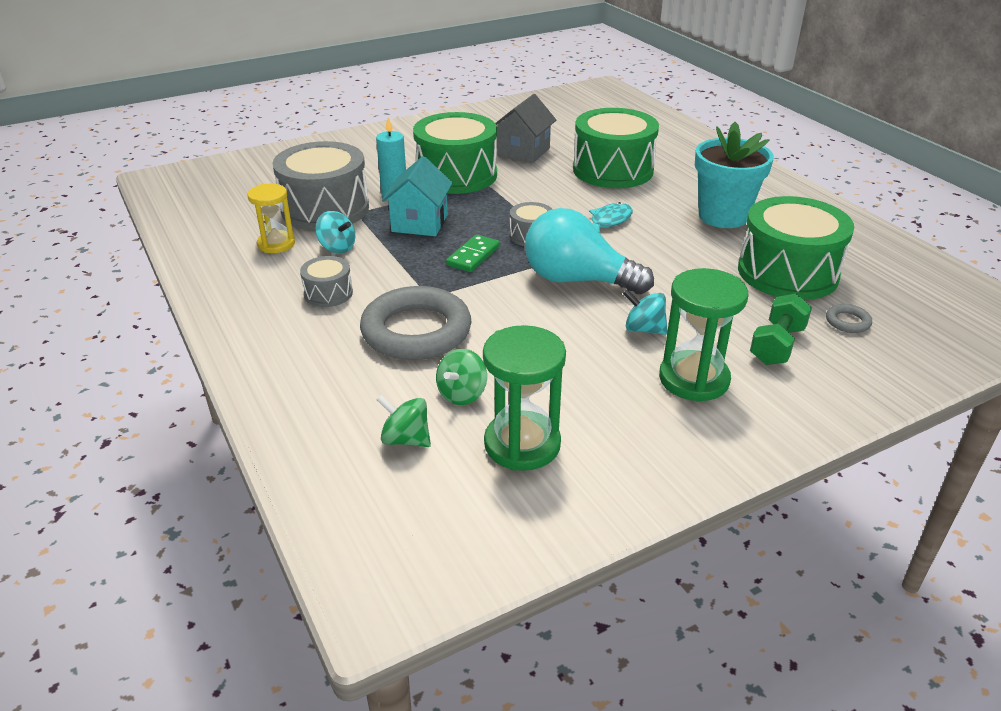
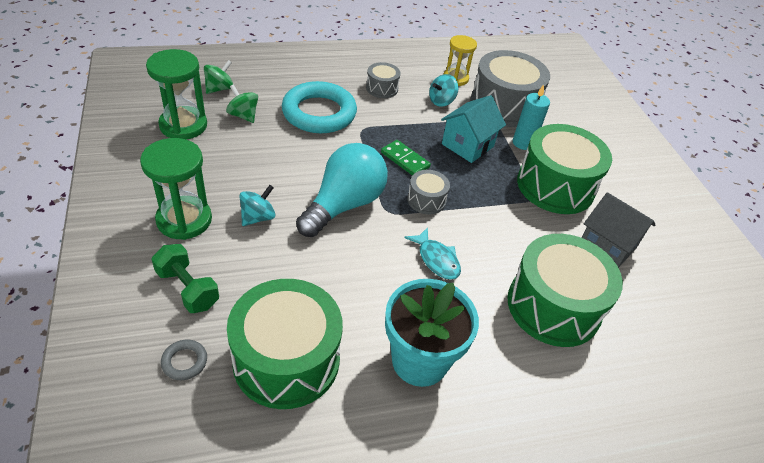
camera: 100 degrees right, 10 degrees up
grey ring [360,286,471,360] -> turquoise ring [282,81,357,133]
turquoise house [382,156,453,236] -> turquoise house turned 75 degrees counterclockwise [441,95,506,163]

